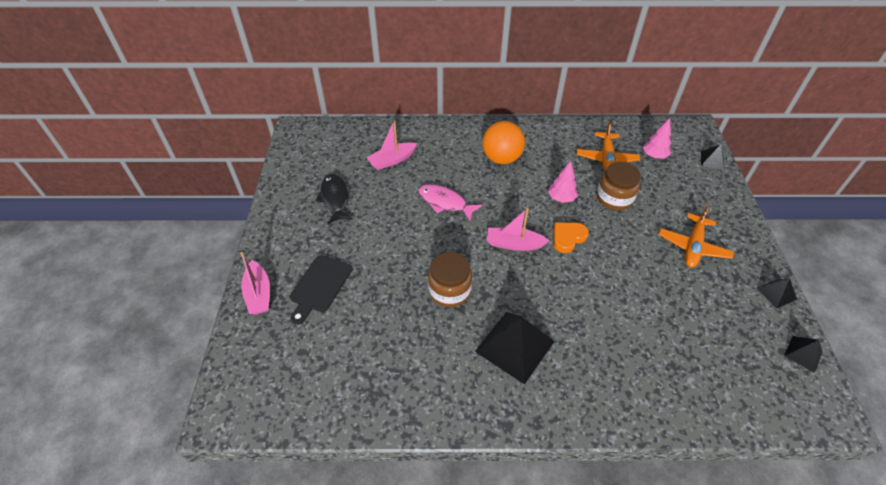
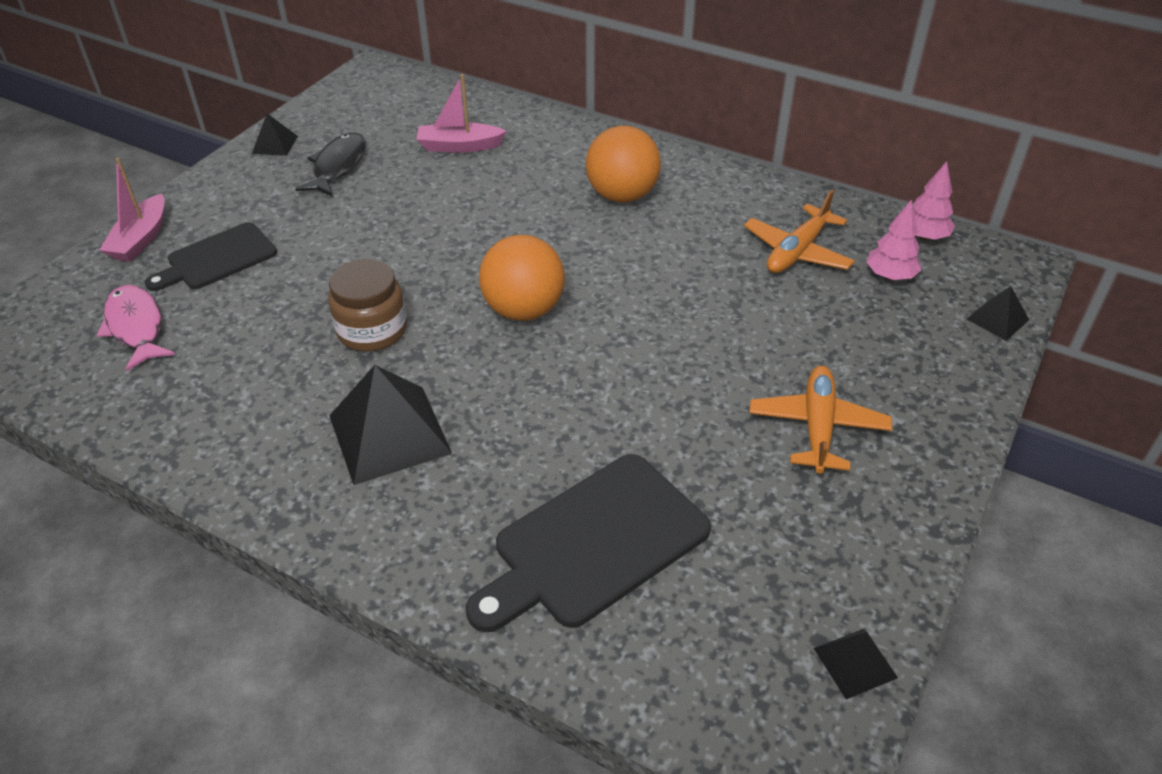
camera: 30 degrees right, 5 degrees down
pink fish [418,184,482,222] -> pink fish moved to [97,285,175,371]
pink boat [487,208,549,251] -> orange ball [479,235,565,321]
pink tree [548,161,578,203] -> pink tree moved to [913,161,955,241]
orange heart [553,222,589,253] -> none
brown jar [597,162,641,210] -> none
orange plane [658,205,734,268] -> orange plane turned 135 degrees clockwise [749,366,892,474]
black pyramid [757,278,797,309] -> black pyramid moved to [252,114,298,156]
none -> black cutting board [466,454,711,632]

